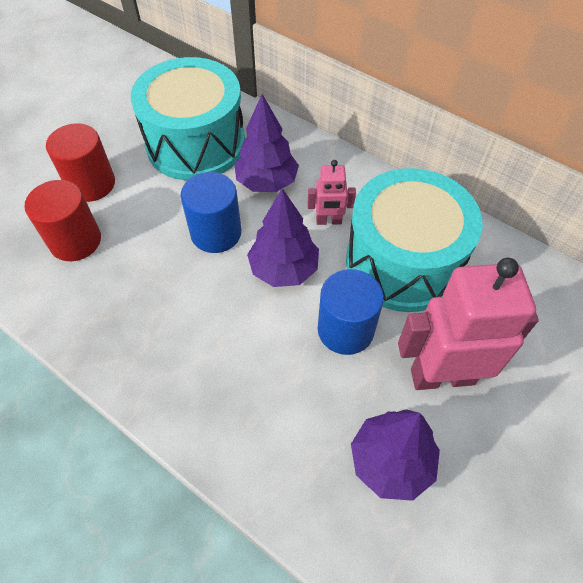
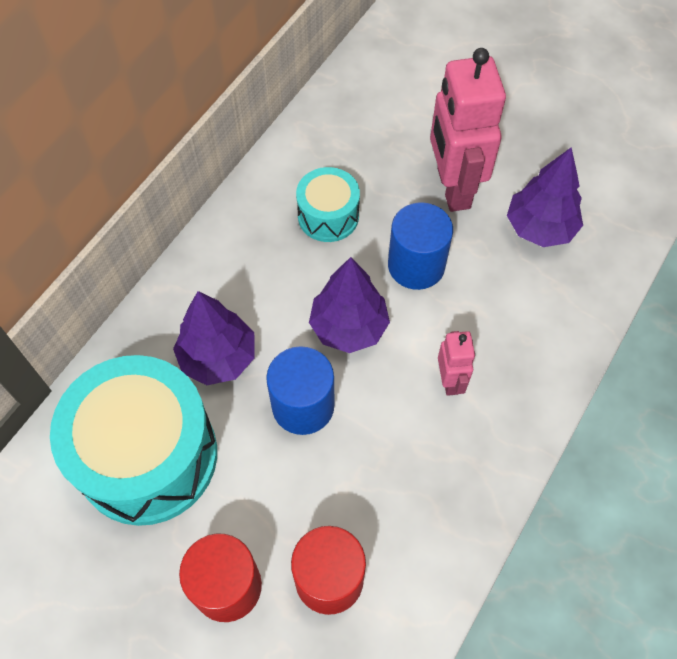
camera: 95 degrees left, 5 degrees up
pink robot [308,160,356,225] -> pink robot moved to [438,331,475,396]
turquoise drum [346,168,483,312] -> turquoise drum [296,167,360,242], size x0.51

